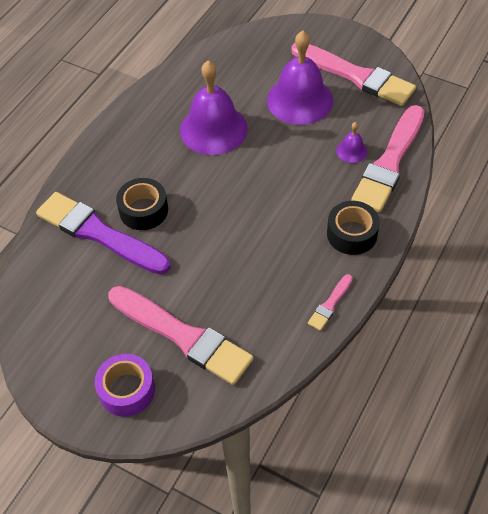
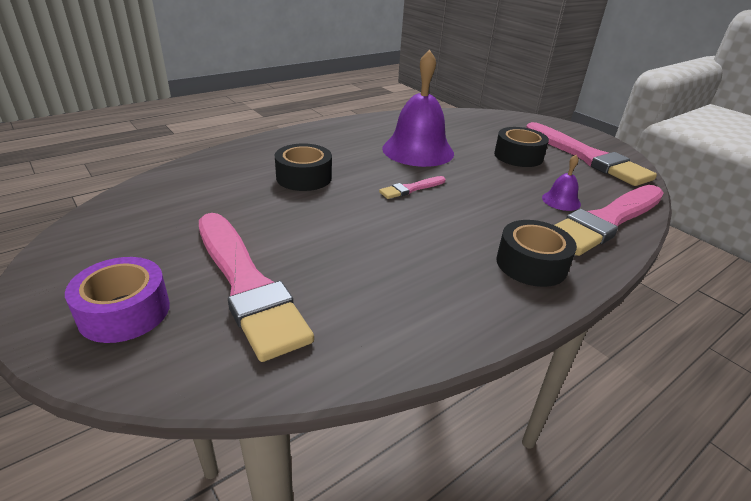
camera: 20 degrees right, 20 degrees down
purple brush [36,192,171,275] -> none
purple bell [267,31,333,125] -> black tape [494,127,549,167]
pink brush [308,274,353,331] -> pink brush moved to [379,176,446,199]

